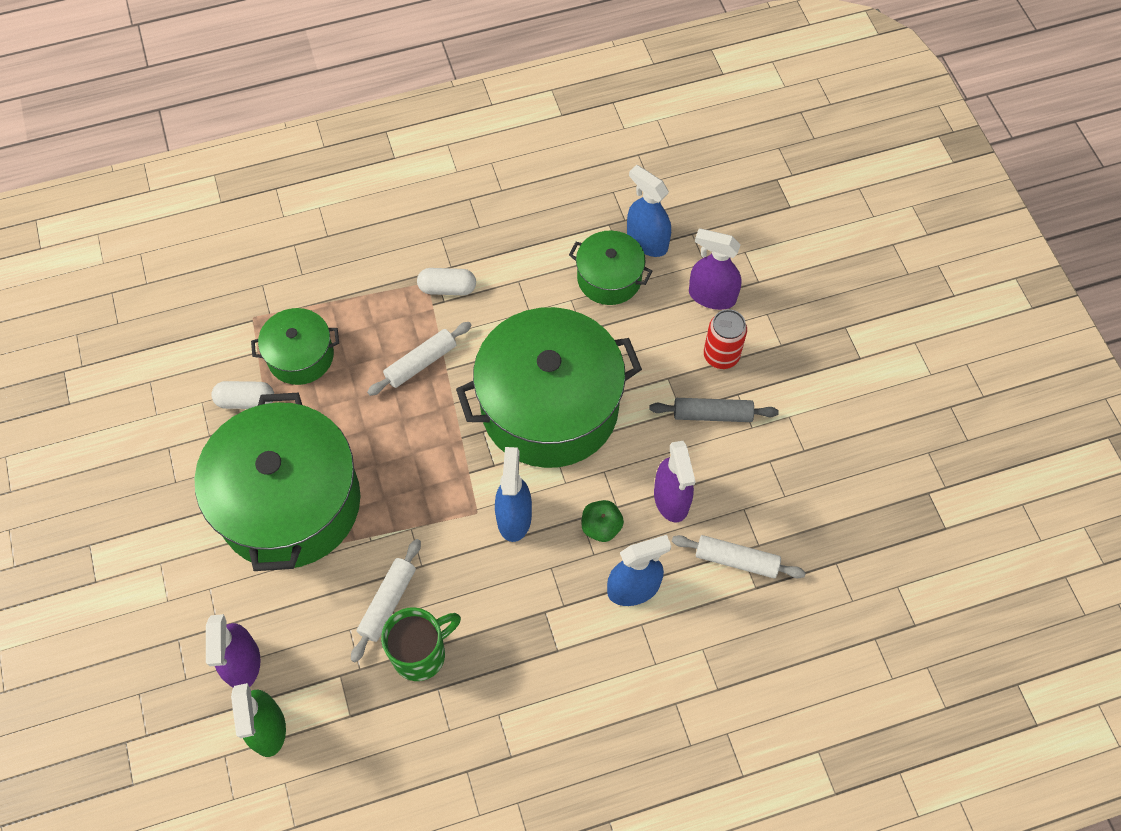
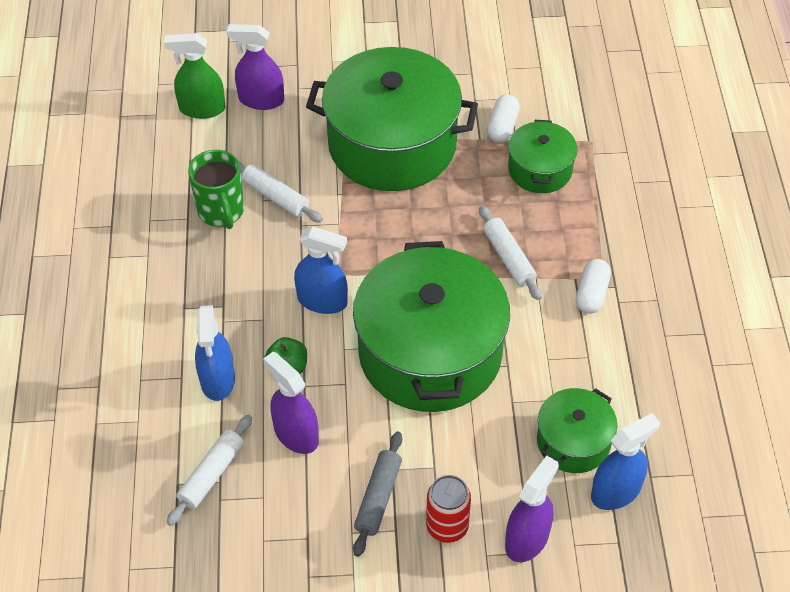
camera: 105 degrees right, 10 degrees down
purple spray bottle [654,441,696,522] -> purple spray bottle turned 45 degrees clockwise [263,352,319,454]

